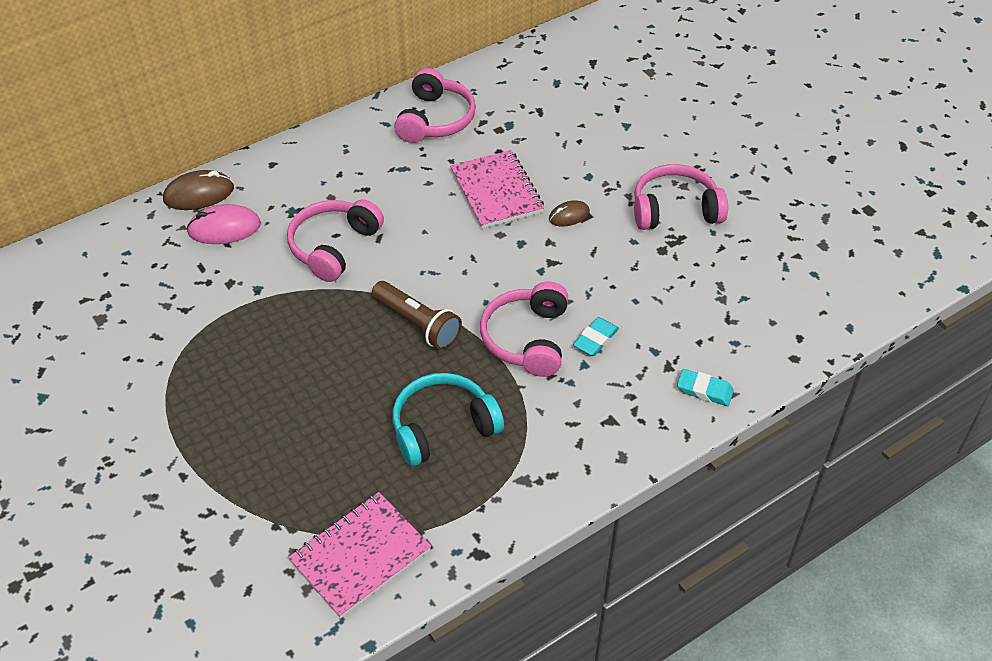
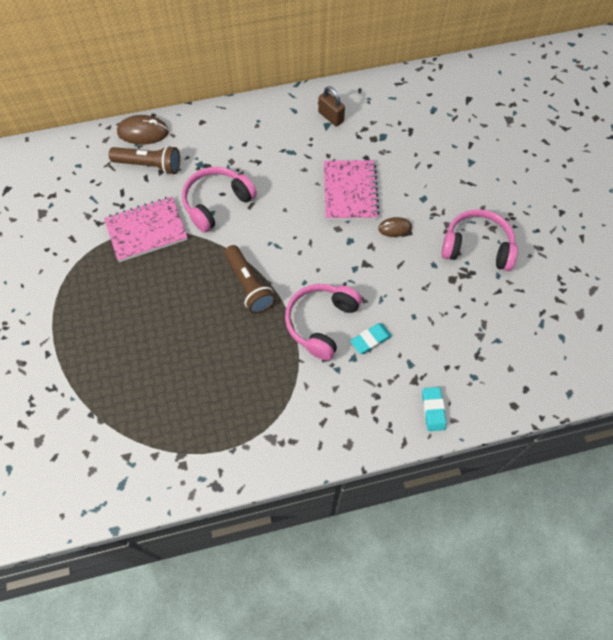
camera: 20 degrees right, 15 degrees up
pink mouse [186,204,261,244] -> brown flashlight [109,145,180,175]
pink notebook [288,492,431,618] -> pink notebook moved to [104,196,188,262]
turquoise headphones [393,373,504,466] -> none
pink headphones [394,68,476,143] -> brown padlock [318,86,345,127]
turquoise eraser [677,369,734,406] -> turquoise eraser turned 45 degrees clockwise [422,387,446,431]

